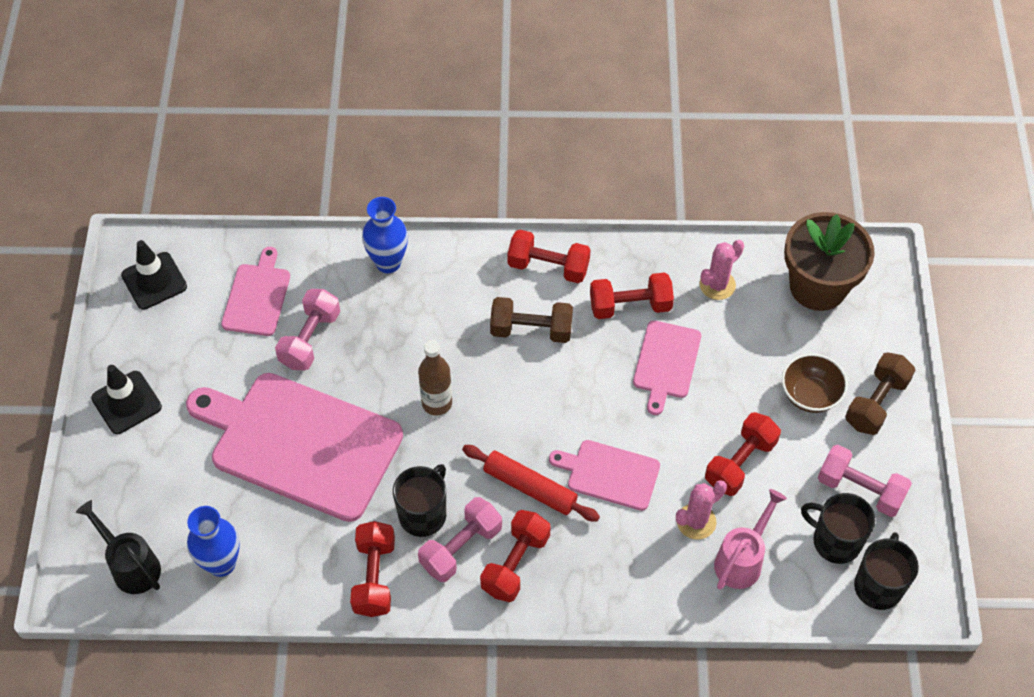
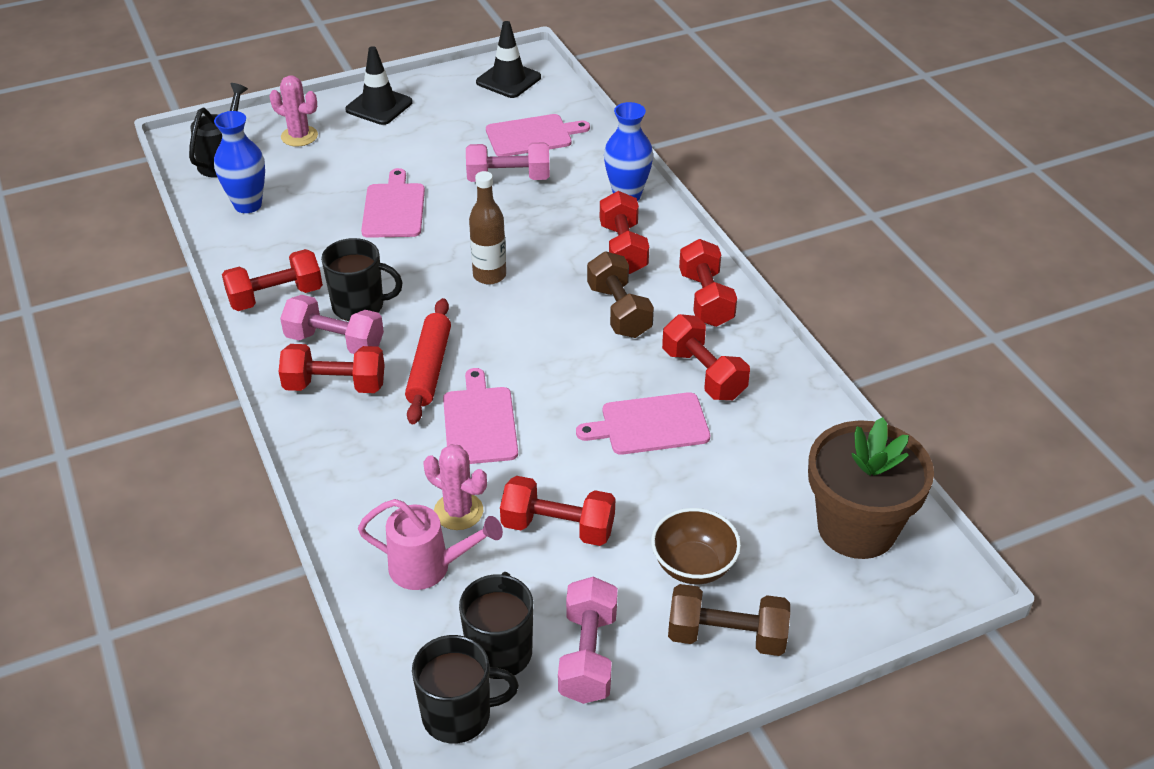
camera: 65 degrees right, 15 degrees down
pink cutting board [186,373,403,522] -> pink cutting board [361,168,425,238], size x0.49
pink cactus [699,240,744,300] -> pink cactus moved to [269,76,318,147]
none -> red dumbbell [600,191,649,274]

